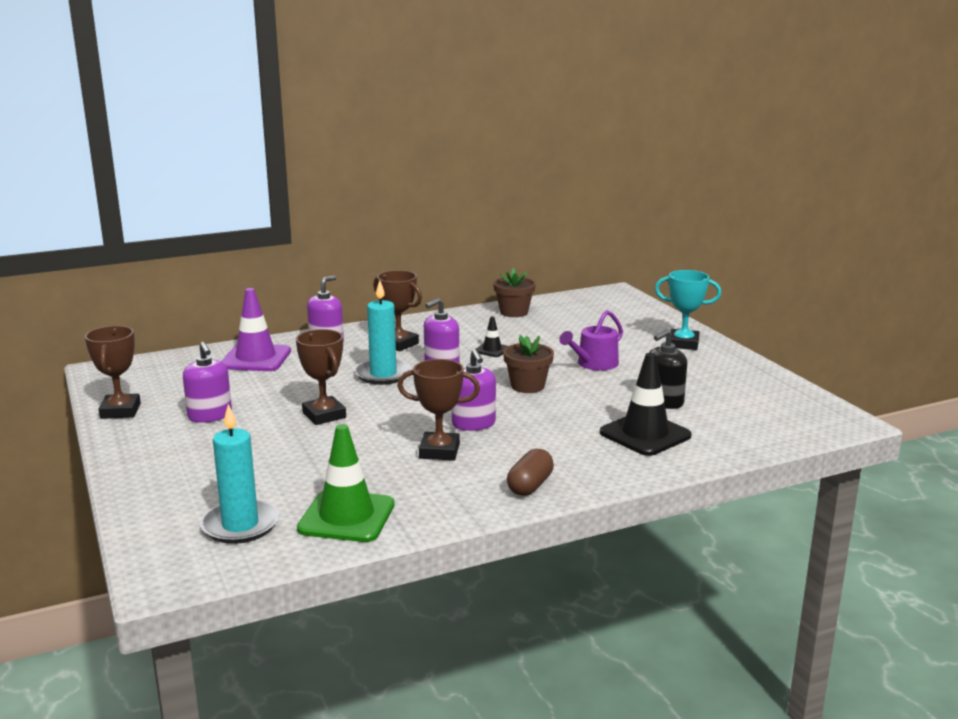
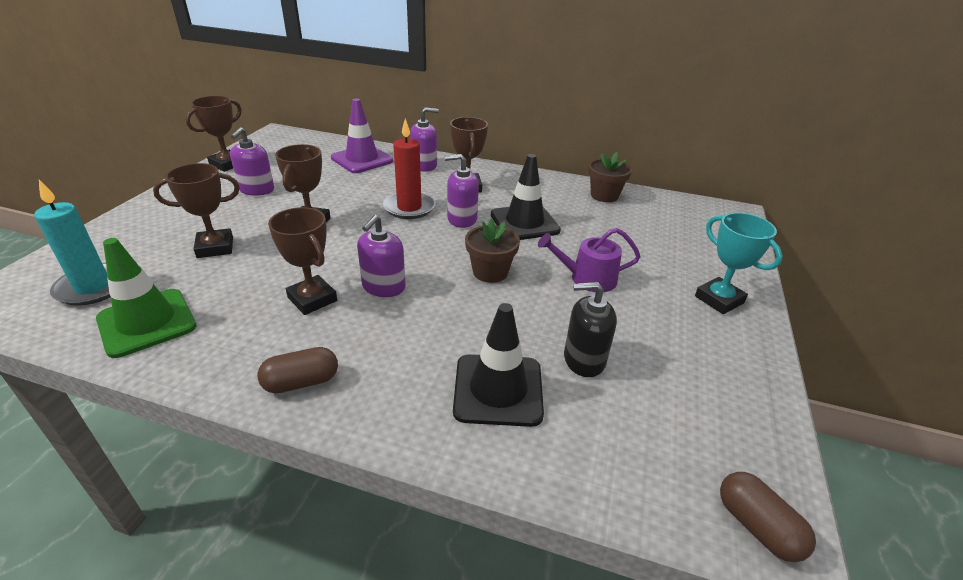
camera: 40 degrees right, 15 degrees up
turquoise candle [355,280,412,385] -> red candle [383,118,435,219]
black traffic cone [476,316,508,357] -> black traffic cone [491,154,561,240], size x2.02
none -> brown trophy [153,163,240,258]
none -> brown capsule [720,472,816,562]

